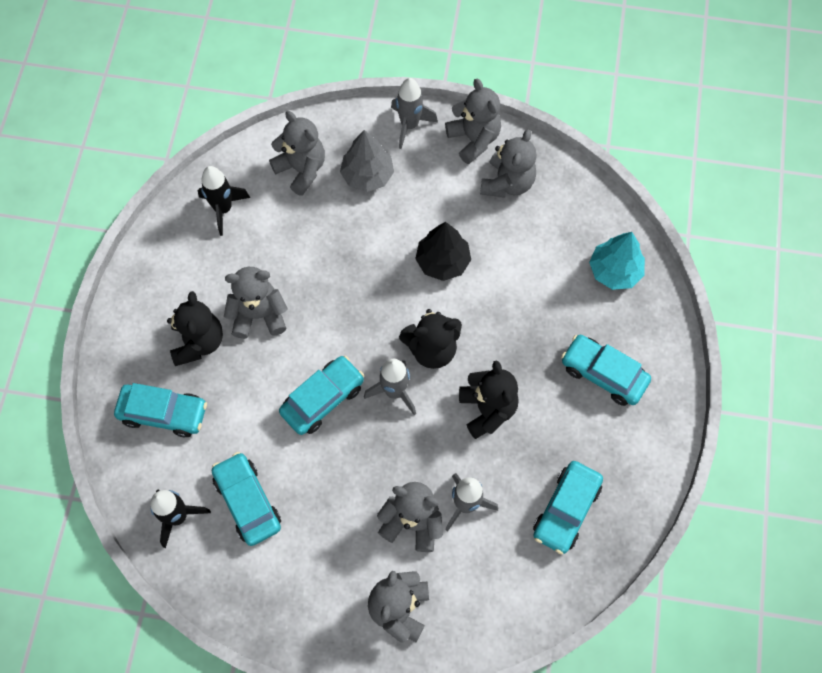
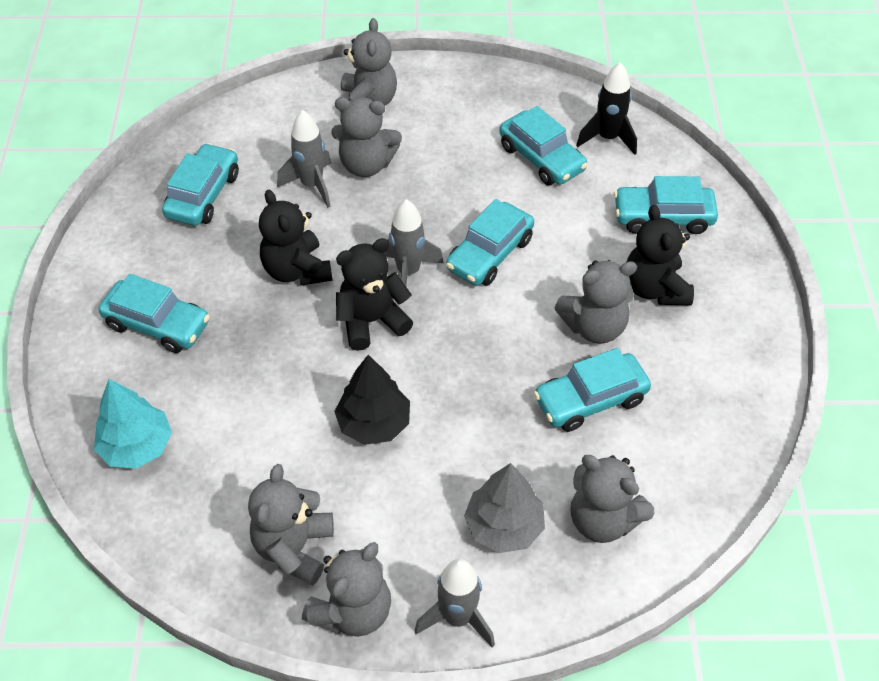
camera: 170 degrees right, 15 degrees down
black rocket [198,166,250,236] -> none
grey teddy bear [445,79,501,164] -> grey teddy bear turned 105 degrees counterclockwise [302,542,391,637]
none -> turquoise car [534,348,651,432]

